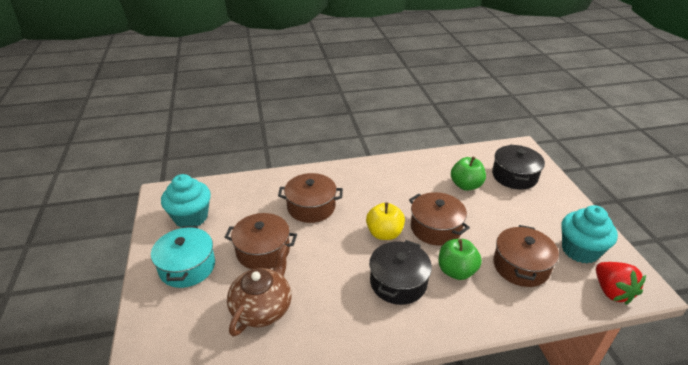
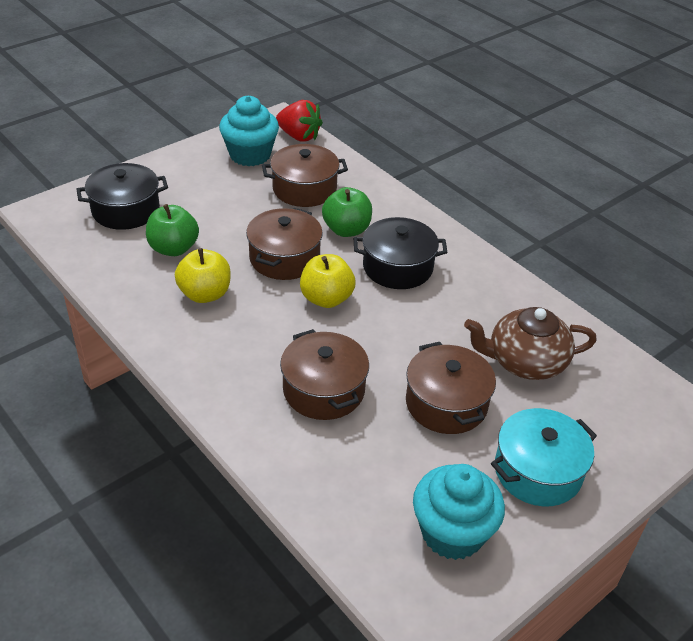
camera: 120 degrees left, 5 degrees up
red strawberry [596,262,646,305] -> red strawberry turned 75 degrees clockwise [276,100,323,142]
none -> yellow apple [175,248,231,303]

